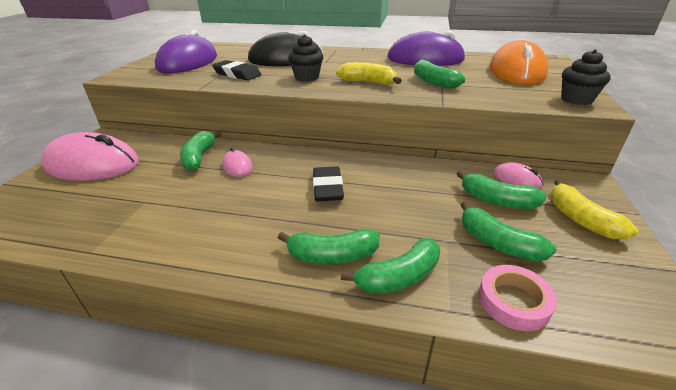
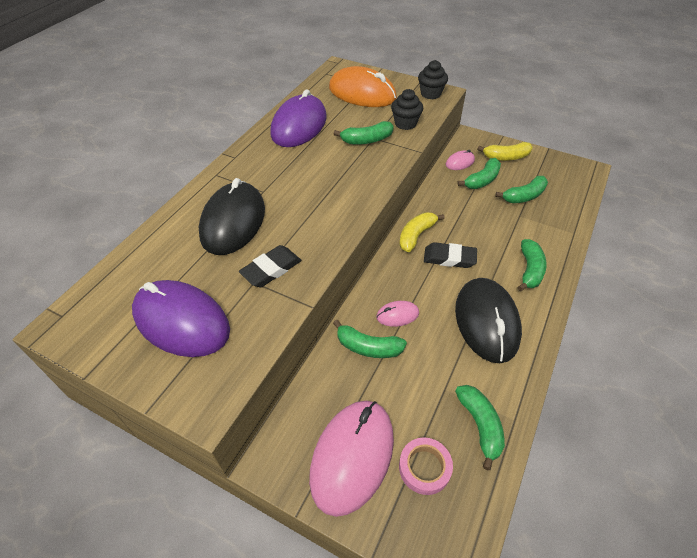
camera: 75 degrees left, 15 degrees up
black cupcake [288,35,323,82] -> black cupcake moved to [391,89,423,130]
yellow banana [336,62,402,85] -> yellow banana moved to [399,212,445,252]
green banana [341,238,440,294] -> green banana moved to [455,385,505,470]
pink tape [478,265,557,331] -> pink tape moved to [399,437,453,495]
none -> black mouse [455,278,522,363]

